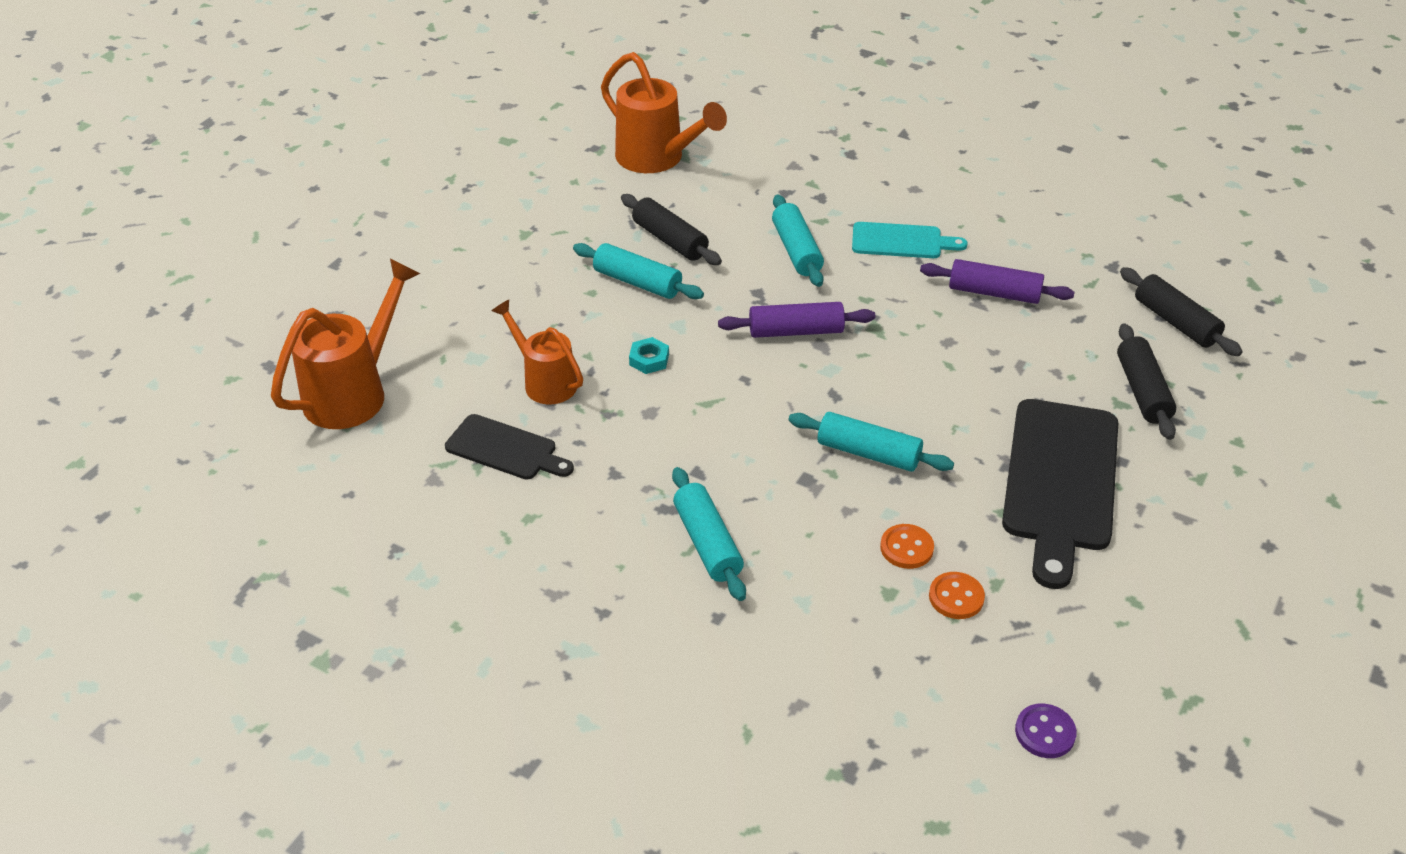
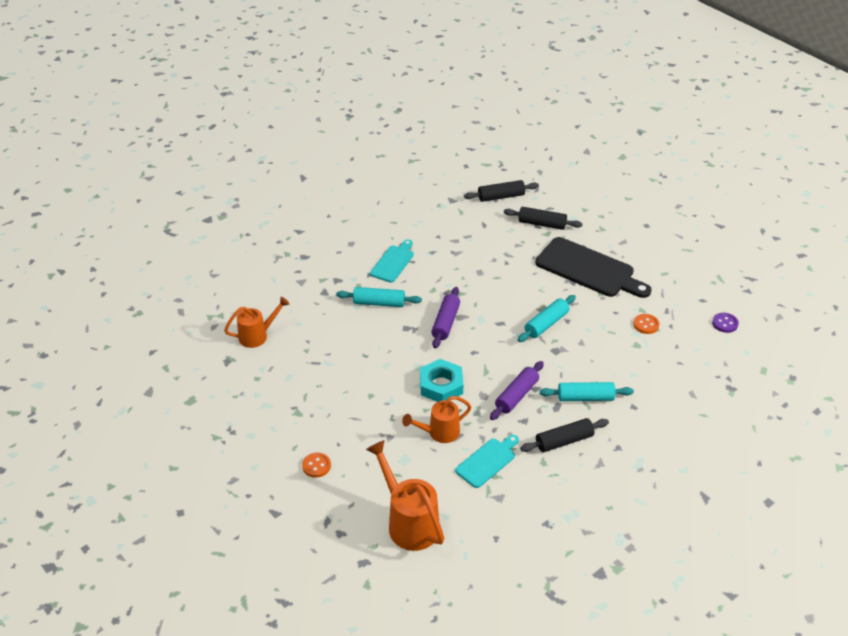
camera: 70 degrees left, 0 degrees up
black cutting board [445,414,574,480] -> turquoise cutting board [455,435,519,488]
turquoise rolling pin [573,243,704,299] -> none
orange watering can [601,52,727,173] -> orange watering can [224,297,289,348], size x0.65
black rolling pin [621,194,722,265] -> black rolling pin moved to [520,418,609,452]
turquoise nut [629,337,669,374] -> turquoise nut [420,359,463,402], size x1.98
orange button [880,524,934,569] -> orange button moved to [302,452,331,478]
purple rolling pin [920,259,1075,304] -> purple rolling pin moved to [490,361,544,420]

